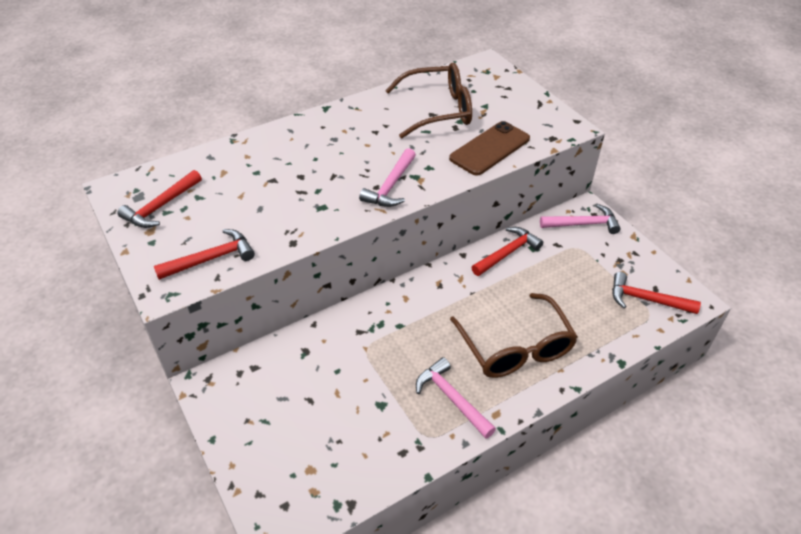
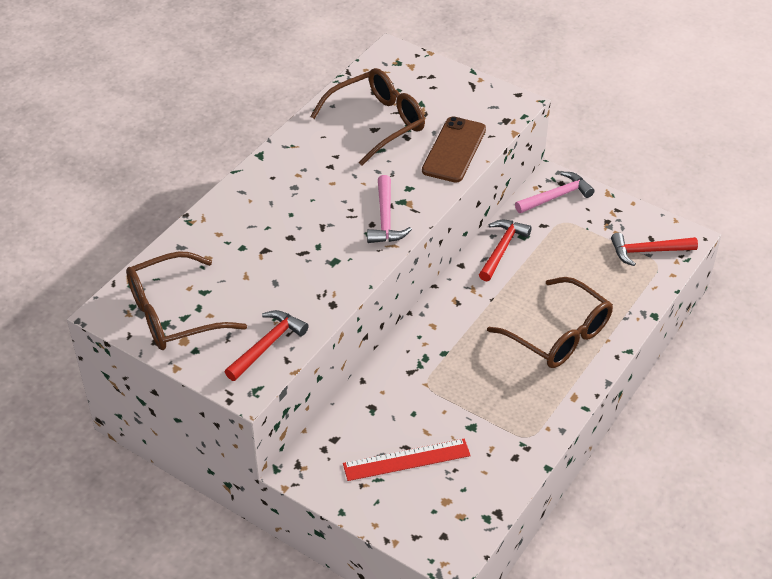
camera: 25 degrees left, 0 degrees up
red hammer [117,170,202,228] -> brown glasses [126,251,247,350]
pink hammer [416,357,496,439] -> none
none -> red ruler [343,439,471,481]

